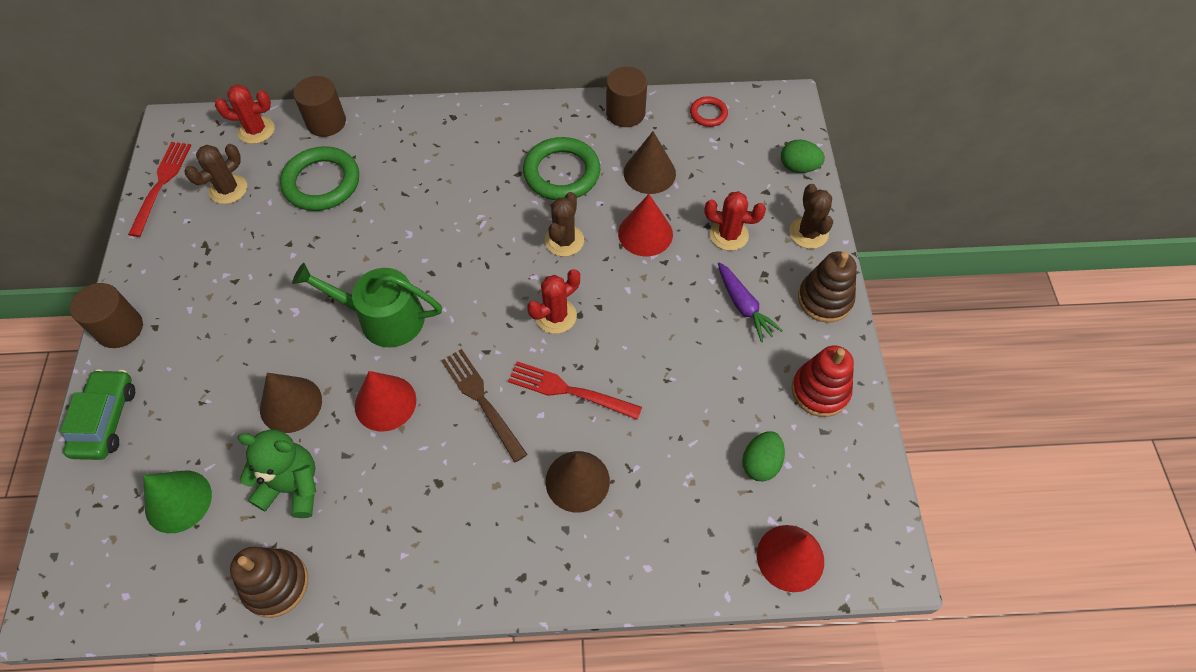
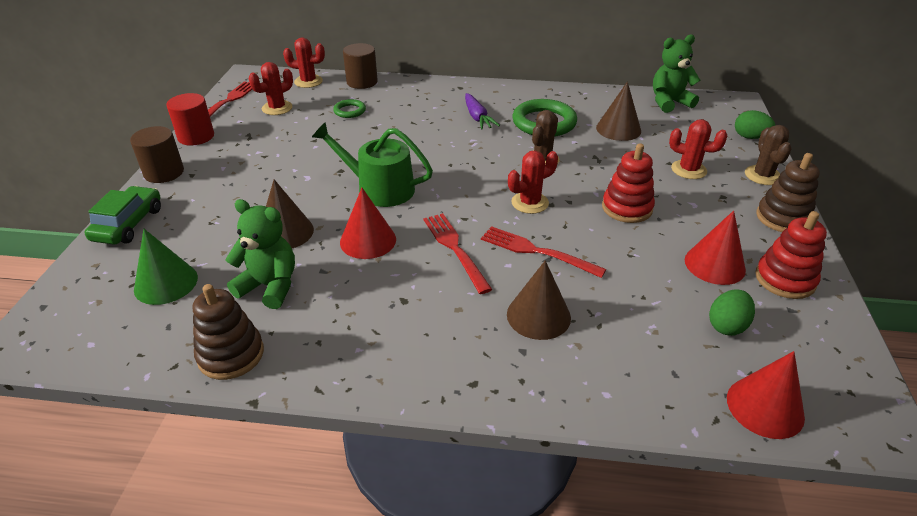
camera: 10 degrees right, 20 degrees down
brown cactus [185,144,247,204] -> red cactus [249,62,293,115]
green ring [280,146,359,211] -> green ring [333,99,366,118], size x0.52
brown fork [441,349,528,463] -> red fork [423,213,492,294]
brown cylinder [606,67,647,127] -> none
red cone [618,194,673,256] -> red cone moved to [685,210,746,285]
red ring [690,96,728,127] -> green teddy bear [653,34,700,113]
purple carrot [718,262,783,342] -> purple carrot moved to [465,93,500,129]
none -> red cylinder [166,93,214,145]
none -> red stacking toy [602,143,655,223]

